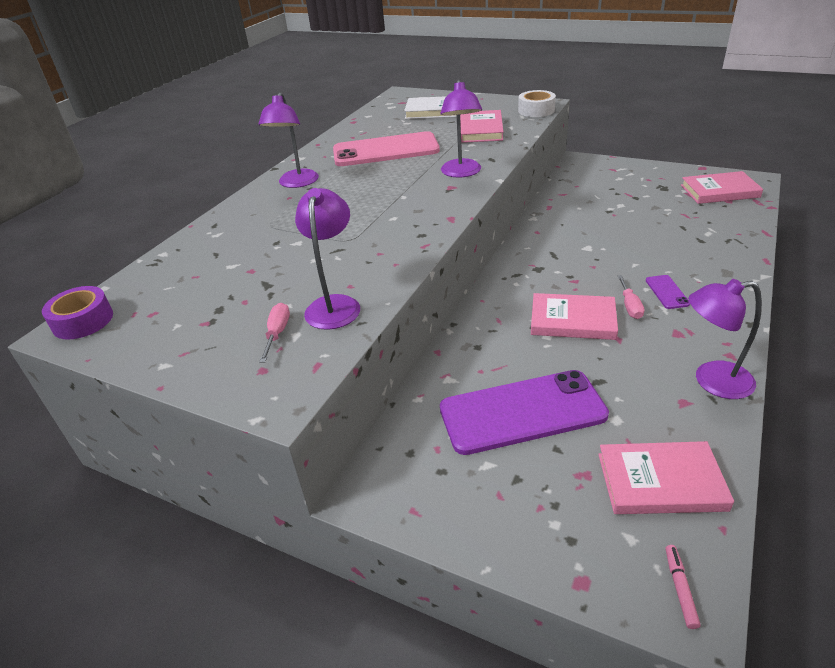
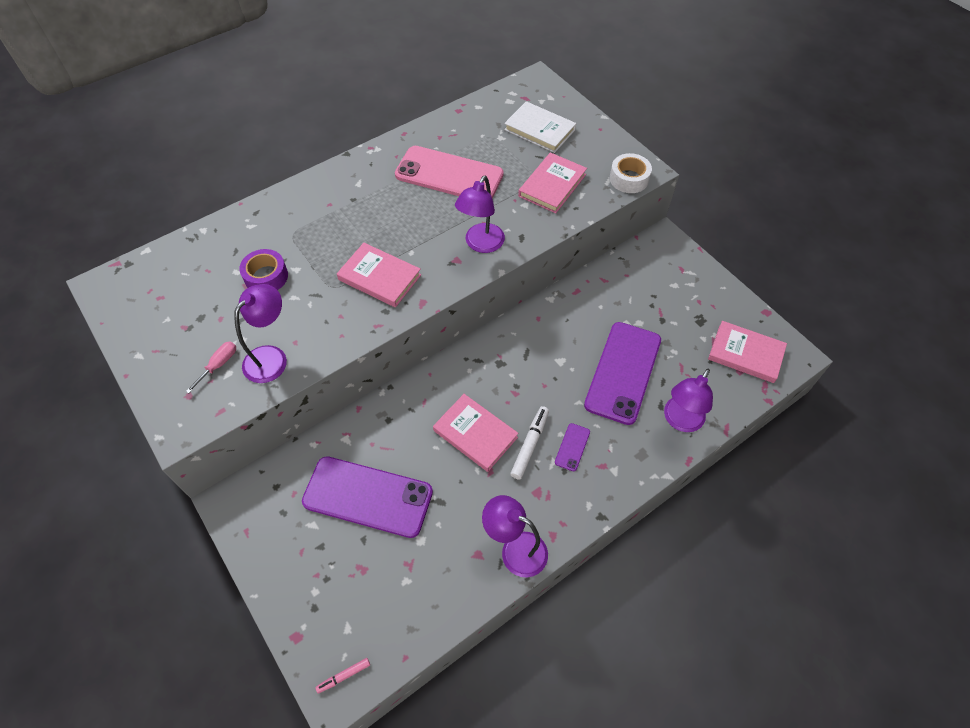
camera: 25 degrees right, 20 degrees up
purple tape [42,286,113,340] -> purple tape moved to [239,249,288,290]
purple lamp [259,92,319,188] -> purple lamp moved to [664,369,713,432]
pink book [598,441,734,514] -> pink book moved to [337,243,421,307]
pink screwdriver [618,275,644,319] -> white marker [510,406,549,480]
pink marker [665,545,701,629] -> pink marker turned 150 degrees counterclockwise [315,658,370,694]
none -> purple phone [584,322,661,425]

